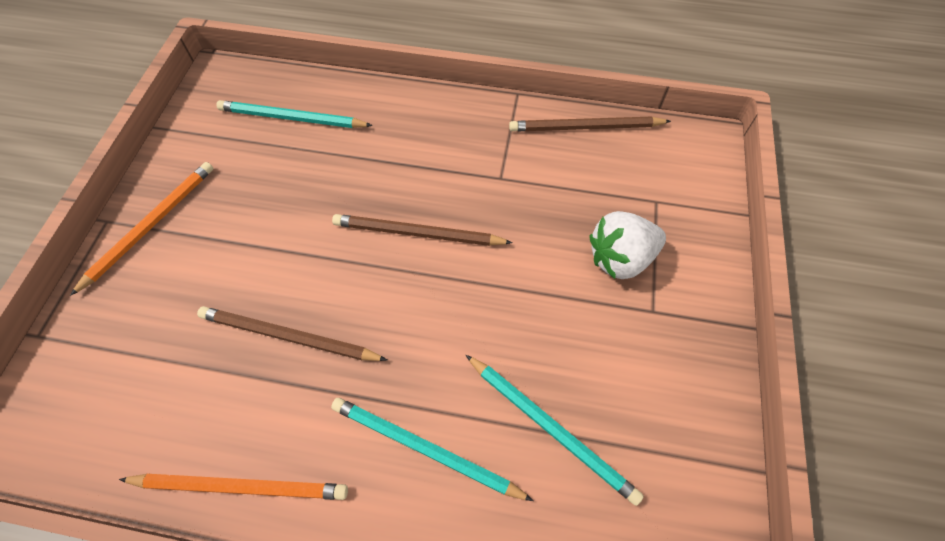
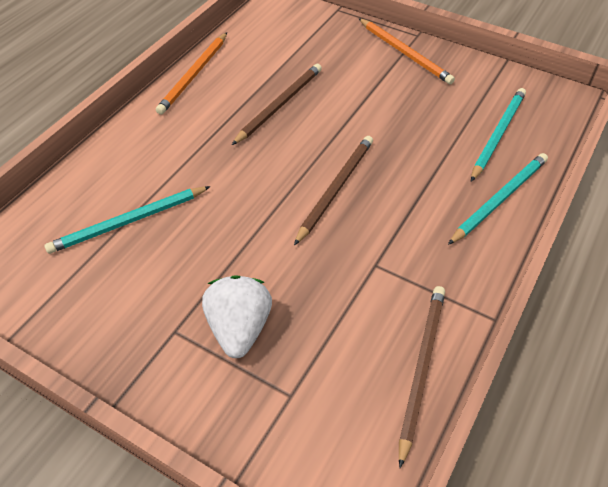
camera: 110 degrees right, 10 degrees down
turquoise pencil [331,398,534,501] -> turquoise pencil moved to [448,153,548,245]

